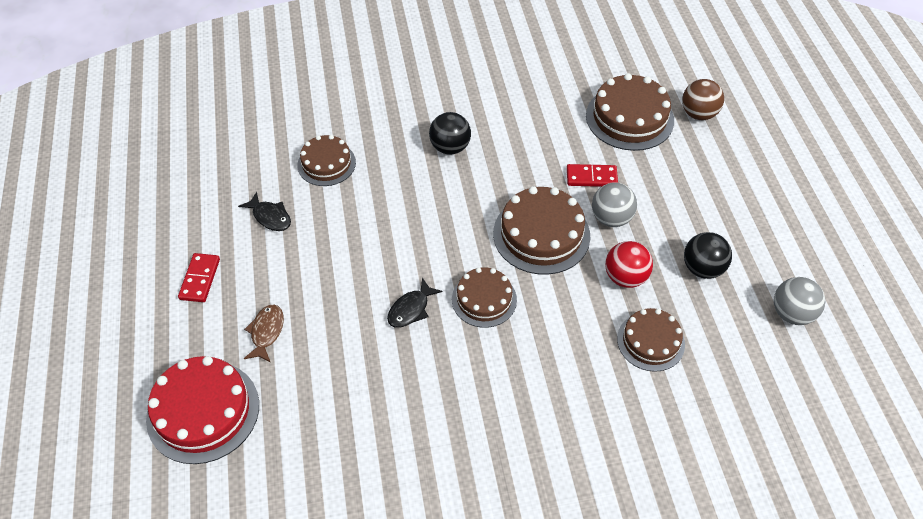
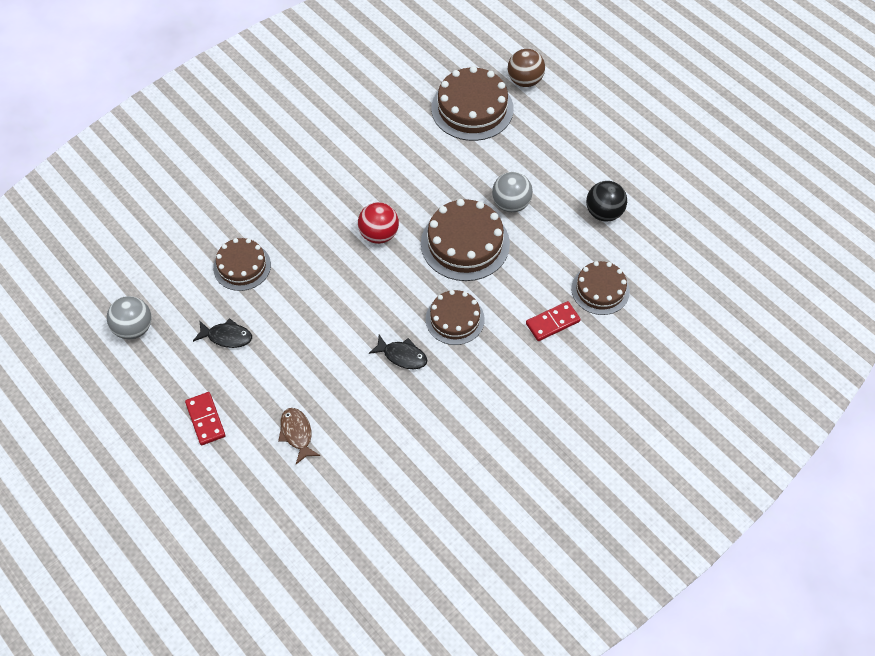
camera: 30 degrees left, 5 degrees up
red cake [146,356,259,464] -> none
black fish [387,278,442,328] -> black fish turned 75 degrees counterclockwise [368,335,427,369]
black ball [429,112,471,155] -> none
red domino [567,164,618,187] -> red domino moved to [526,301,581,341]
red ball [605,241,653,288] -> red ball moved to [358,202,399,244]
grey ball [774,277,825,325] -> grey ball moved to [107,296,151,339]

